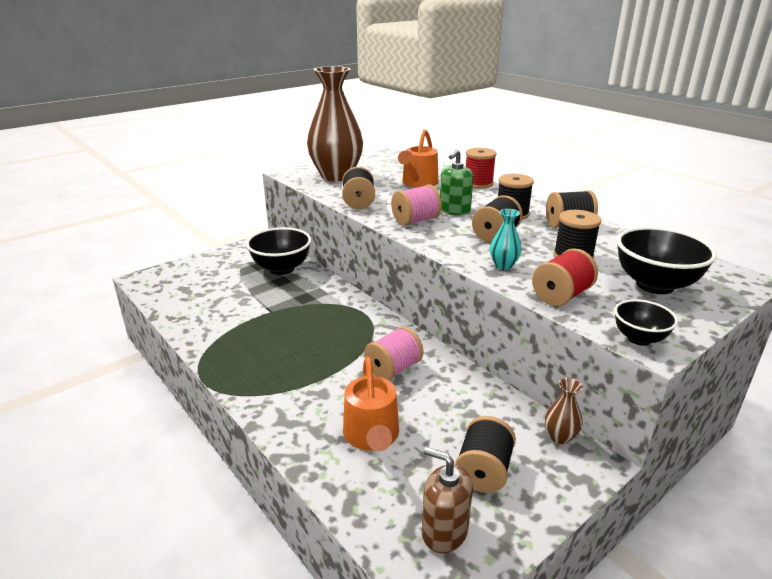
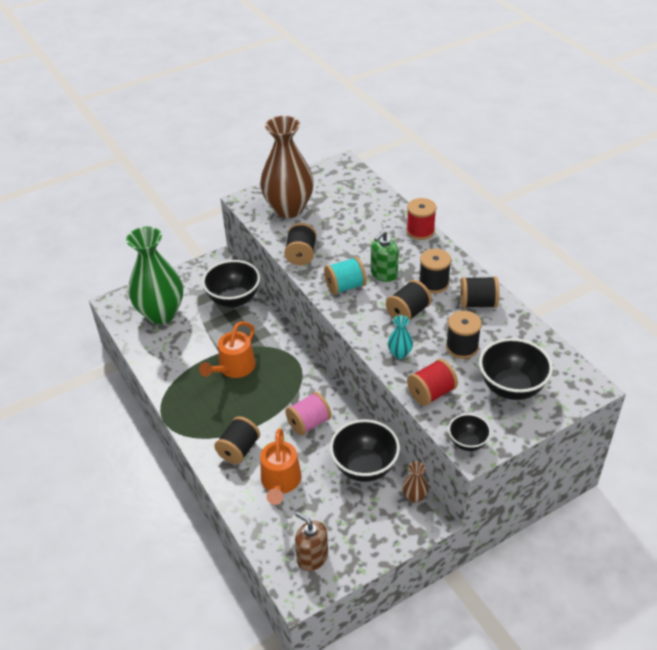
camera: 10 degrees right, 15 degrees up
pink spool [391,184,442,226] -> turquoise spool [324,257,366,295]
orange watering can [398,129,438,188] -> orange watering can moved to [199,321,256,378]
black spool [455,416,516,493] -> black spool moved to [214,416,260,464]
none -> green vase [126,227,183,324]
none -> black bowl [330,419,400,482]

